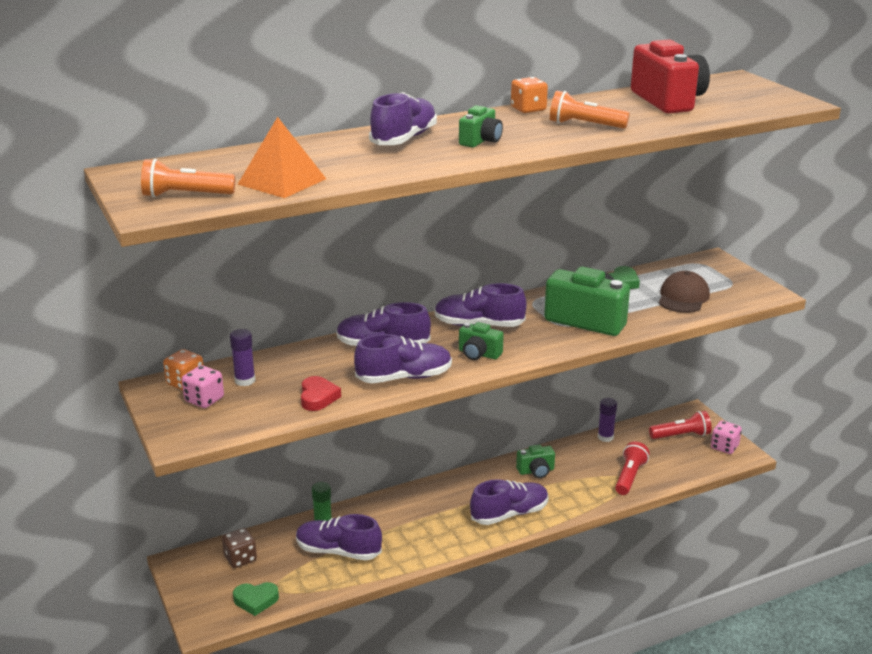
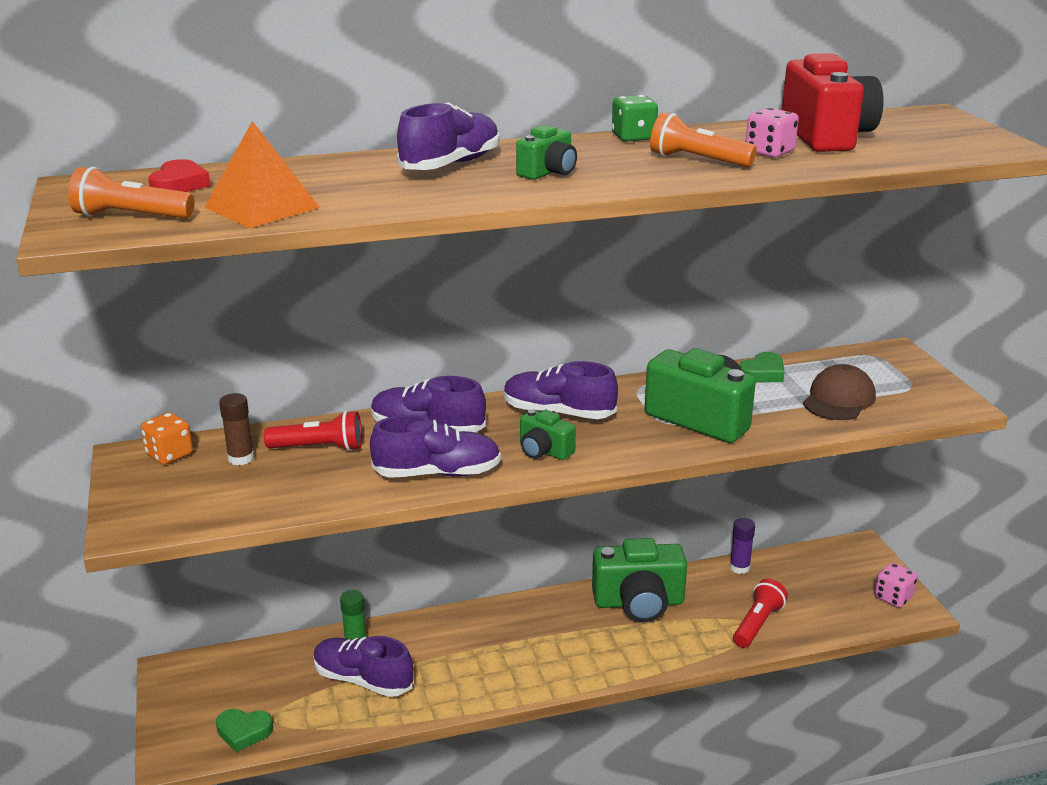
camera: 10 degrees right, 0 degrees up
pink dice [182,365,224,408] -> pink dice moved to [746,108,799,158]
brown dice [222,528,257,568] -> none
purple glue stick [230,329,255,386] -> brown glue stick [219,393,254,466]
red heart [301,376,341,411] -> red heart moved to [148,159,210,192]
purple shoe [470,479,548,525] -> none
orange dice [511,77,548,113] -> green dice [612,95,658,142]
green camera [516,445,555,478] -> green camera [592,538,687,622], size x1.93
red flashlight [649,411,712,439] -> red flashlight moved to [264,411,362,451]

